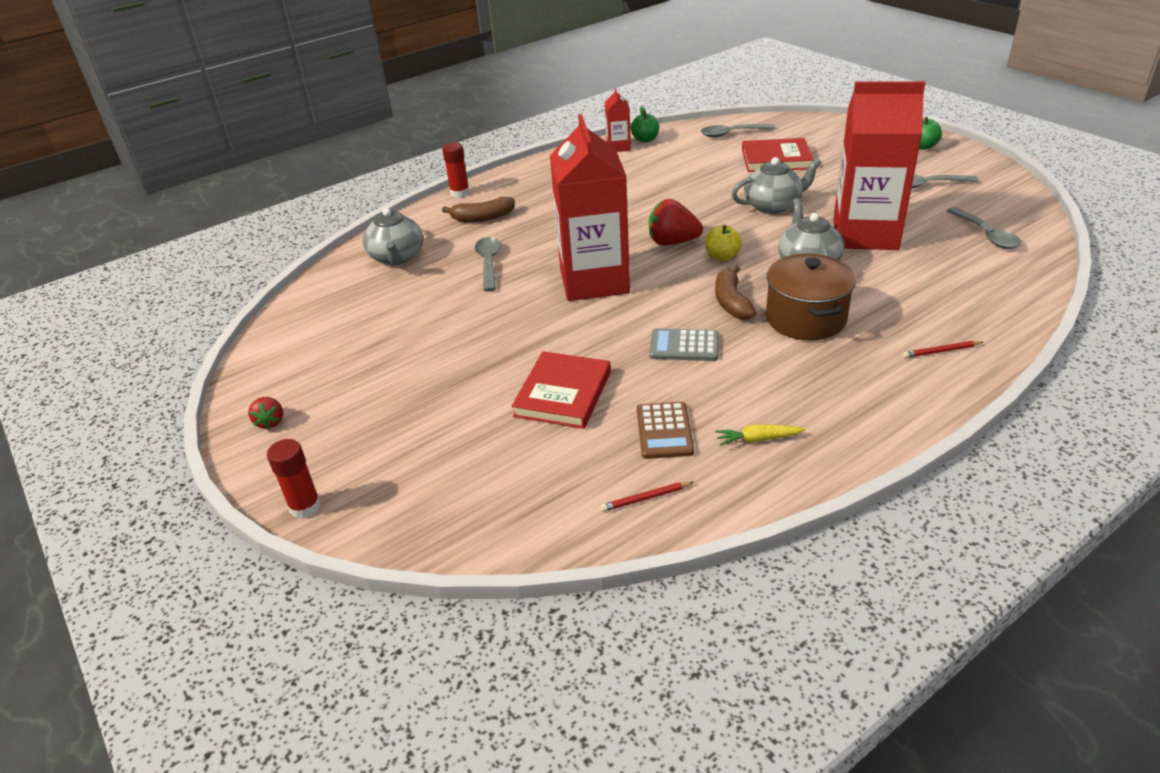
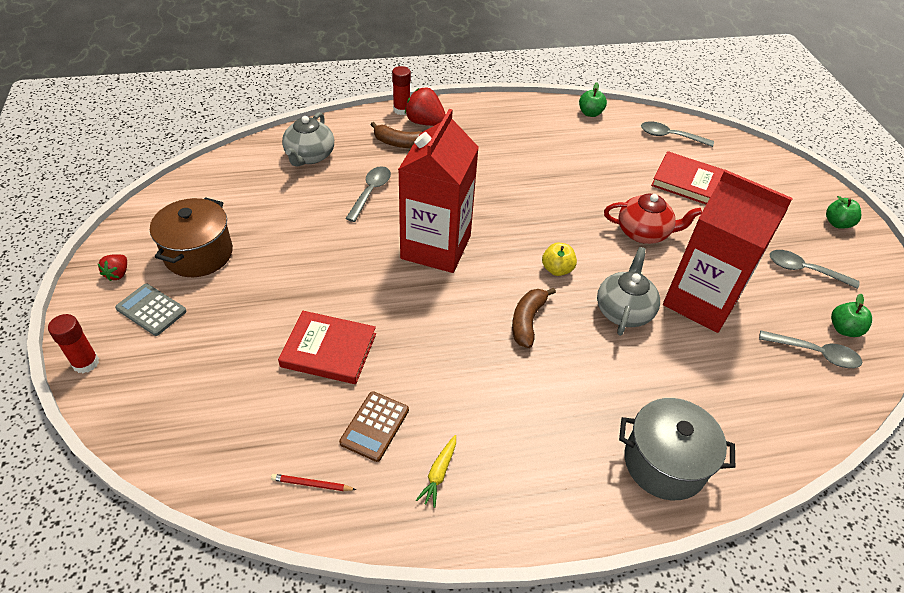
camera: 20 degrees right, 10 degrees up
red book [511,351,611,429] -> red book turned 60 degrees clockwise [278,311,376,384]
red carton [605,88,631,152] -> none
red strawberry [649,199,703,246] -> red strawberry moved to [405,88,446,126]
grey calculator [649,328,719,361] -> grey calculator moved to [115,284,187,336]
yellow carrot [715,424,806,446] -> yellow carrot turned 90 degrees counterclockwise [416,435,456,508]
grey teapot [731,157,822,214] -> red teapot [604,194,702,244]
brown pot [766,254,856,341] -> brown pot moved to [150,197,233,277]
red pencil [903,341,983,358] -> grey pot [619,398,735,500]
grey spoon [947,207,1021,249] -> grey spoon turned 75 degrees counterclockwise [759,330,862,368]
none -> green apple [831,294,872,337]

